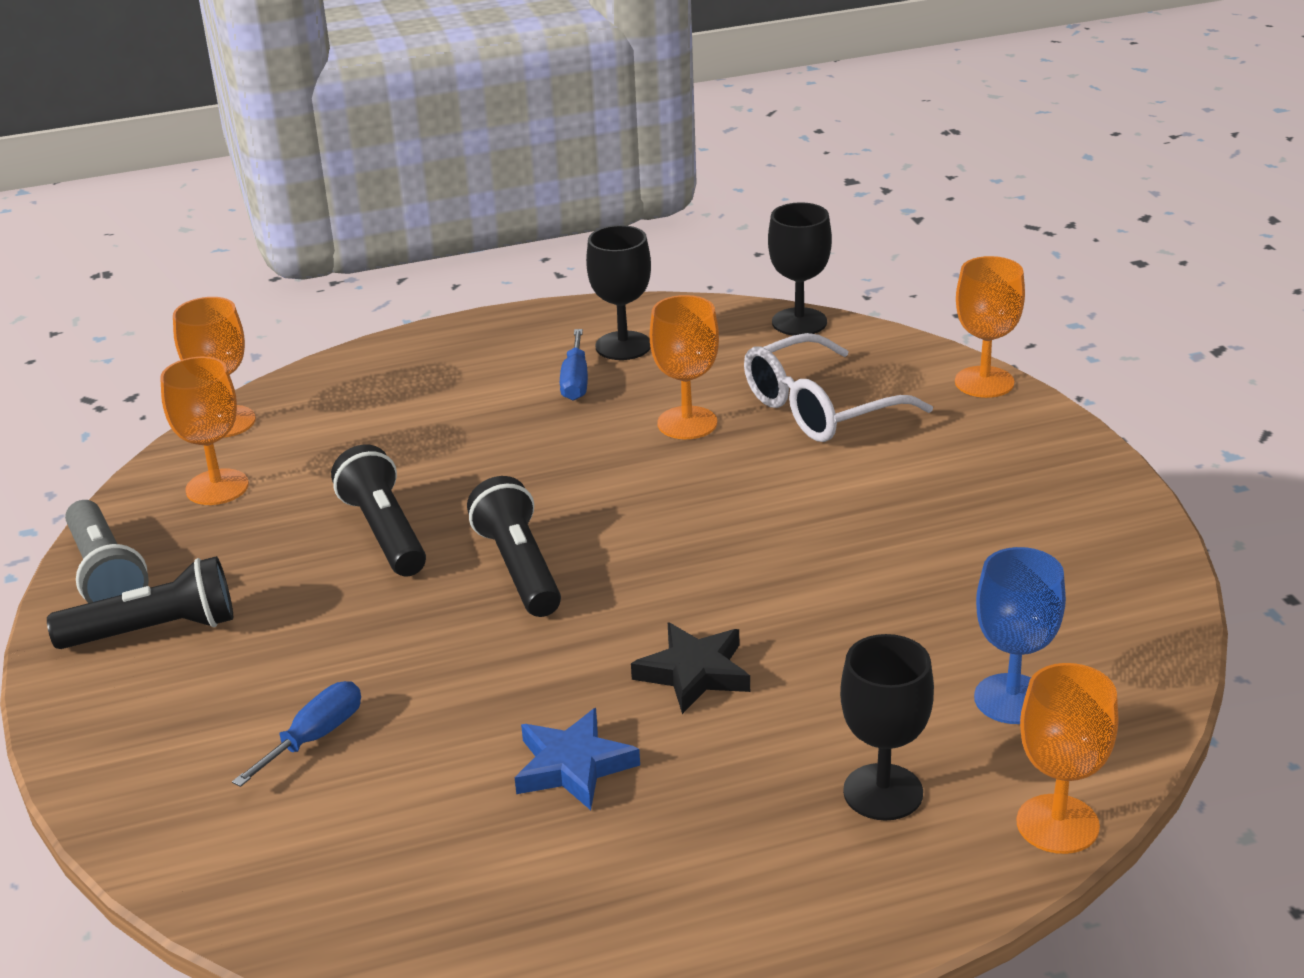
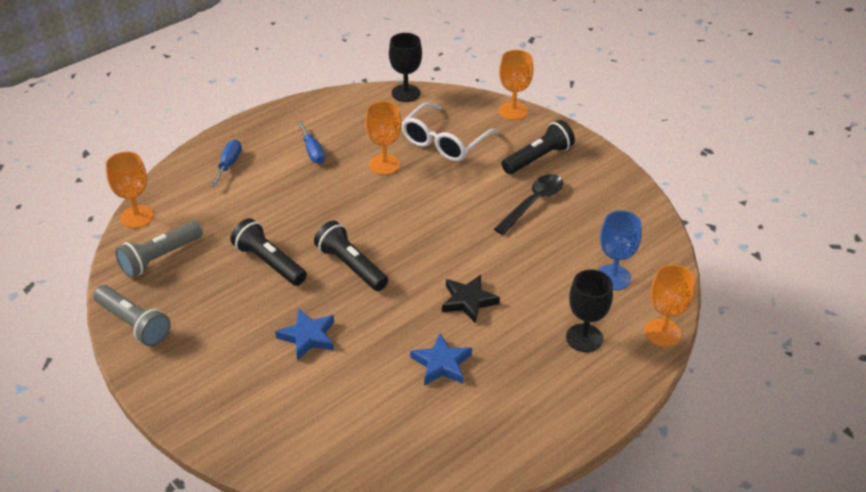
camera: 25 degrees left, 10 degrees up
black flashlight [47,556,233,649] -> black flashlight moved to [502,120,575,174]
orange goblet [160,357,249,505] -> grey flashlight [115,221,203,278]
blue screwdriver [232,681,361,787] -> blue screwdriver moved to [210,140,242,187]
black goblet [586,225,651,360] -> none
none -> blue star [275,309,334,361]
none -> black spoon [494,174,563,235]

